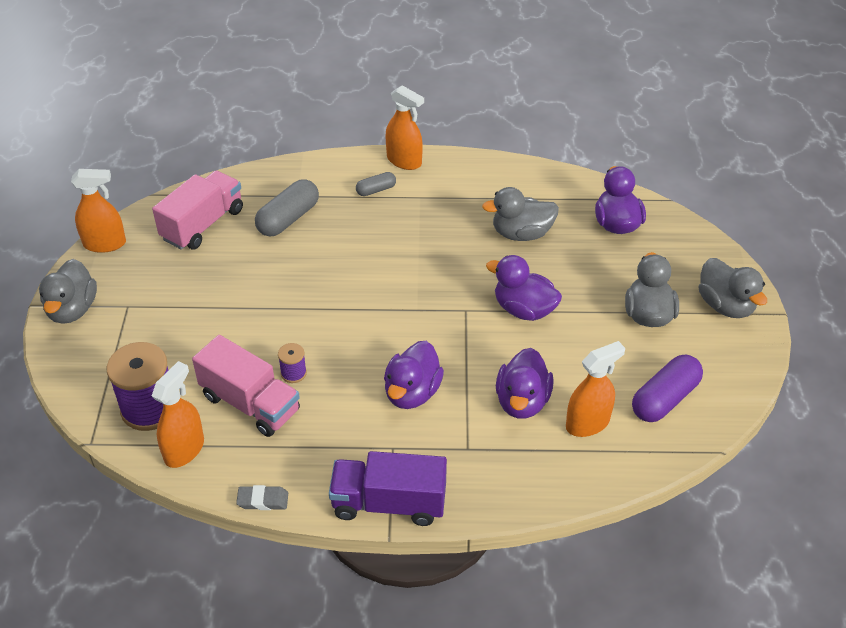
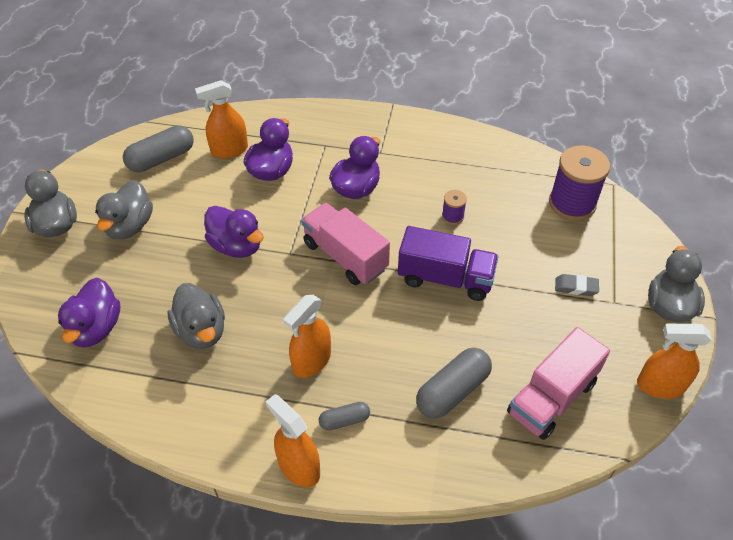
camera: 170 degrees left, 5 degrees up
orange spray bottle [152,361,204,468] -> orange spray bottle moved to [283,295,331,378]
pink truck [192,335,300,437] -> pink truck moved to [301,203,390,285]
grey eraser [236,485,288,510] -> grey eraser moved to [555,274,599,296]
purple truck [329,451,447,526] -> purple truck moved to [398,226,499,301]
grey duck [482,187,559,241] -> grey duck turned 60 degrees clockwise [168,283,225,349]
purple capsule [632,355,703,422] -> grey capsule [123,125,194,172]

